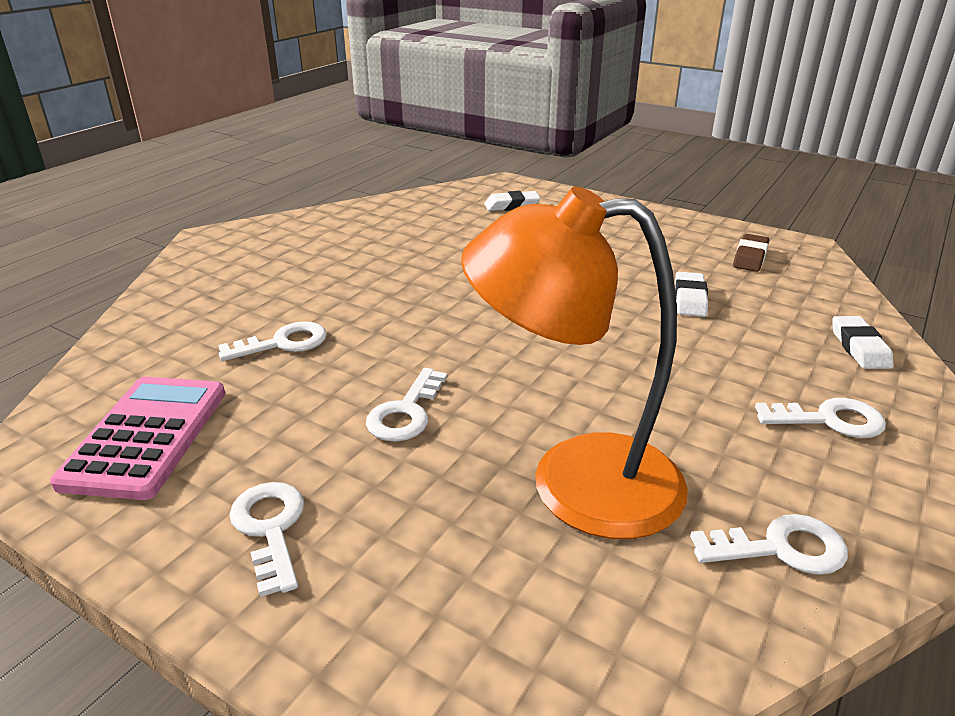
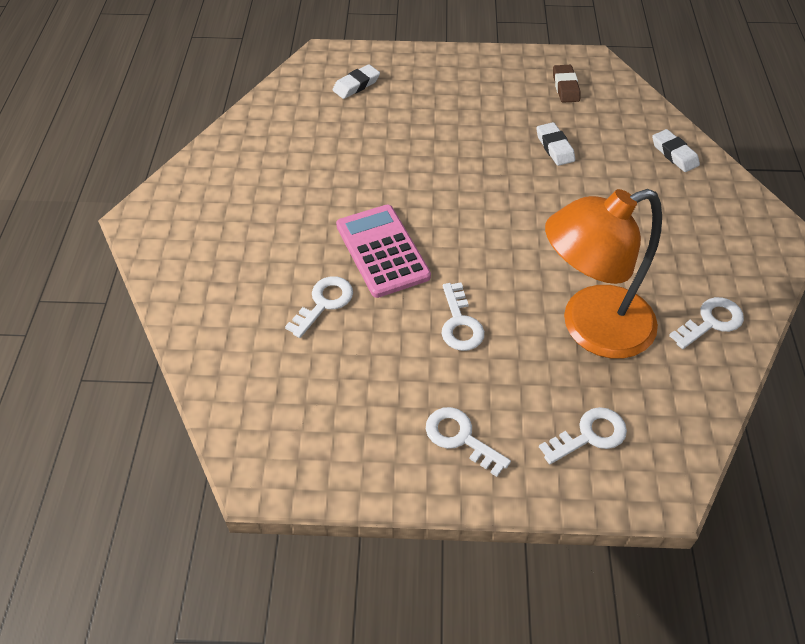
camera: 30 degrees left, 20 degrees up
pink calculator [50,377,225,500] -> pink calculator moved to [336,205,431,298]
white key [755,398,886,438] -> white key moved to [539,407,627,464]

